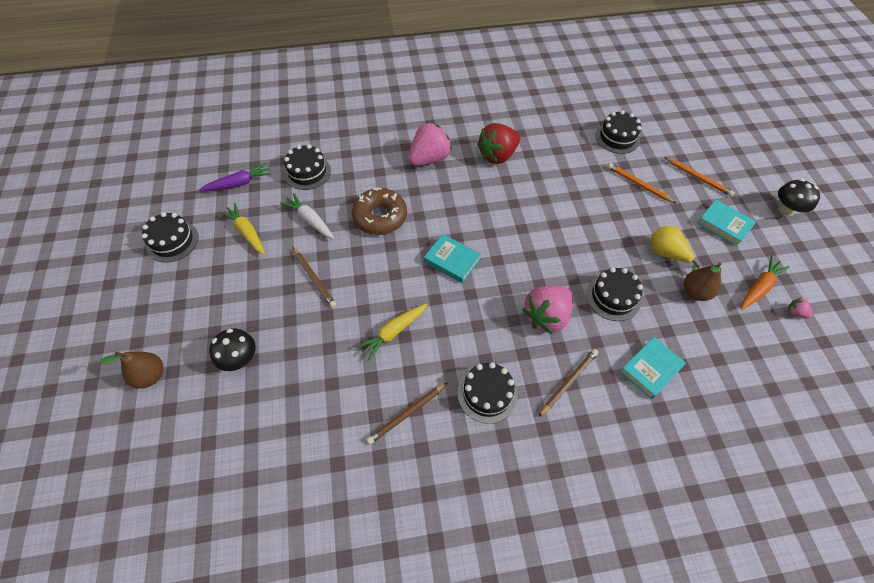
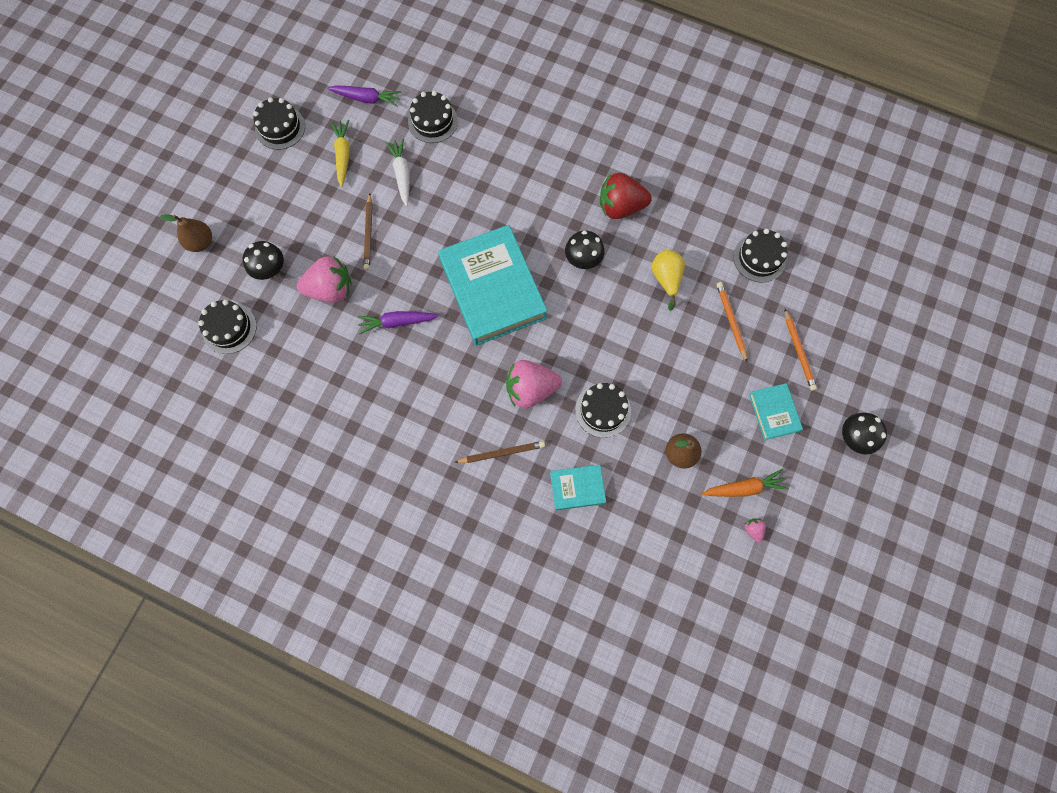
camera: 35 degrees right, 15 degrees up
brown donut [352,188,407,235] -> none
yellow carrot [356,303,428,361] -> purple carrot [357,311,439,334]
brown pencil [366,382,448,444] -> none
pink strawberry [408,122,452,166] -> pink strawberry moved to [297,256,352,303]
turquoise book [424,234,481,283] -> turquoise book [438,225,547,346], size x2.14
black cake [457,362,517,424] -> black cake moved to [198,300,257,354]
yellow pear [651,226,700,271] -> yellow pear moved to [652,250,685,311]
none -> black mushroom [565,231,605,269]

